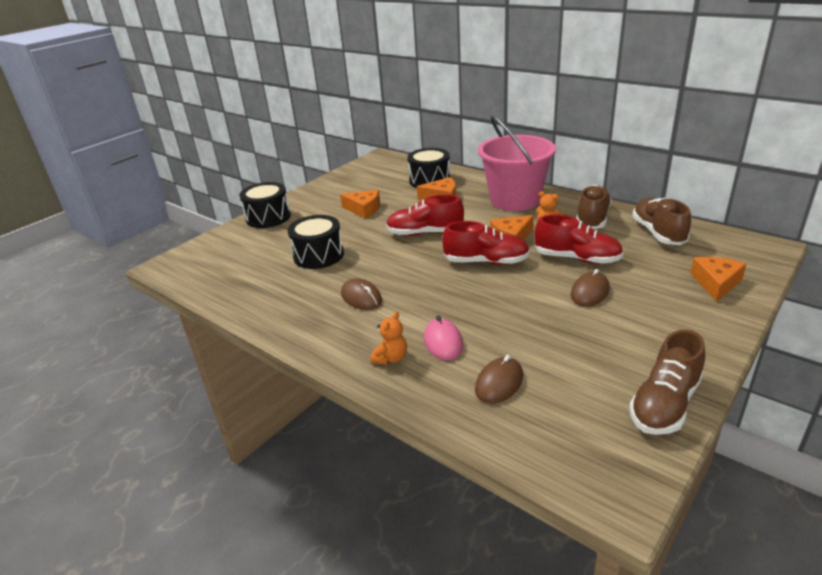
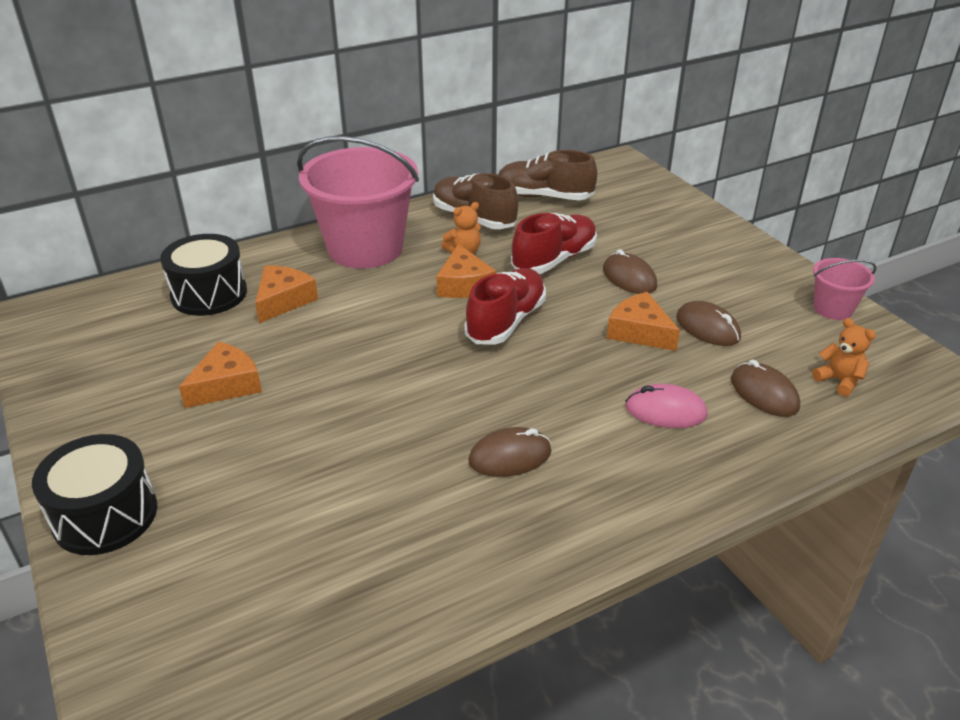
camera: 70 degrees left, 5 degrees up
black drum [287,215,344,269] -> none
orange teddy bear [371,311,407,365] -> orange teddy bear moved to [812,318,876,397]
red shoe [386,194,464,236] -> none
brown shoe [629,329,705,435] -> pink bucket [813,258,877,320]
orange cheese [690,257,747,302] -> orange cheese moved to [607,292,680,351]
none -> brown mouse [676,301,741,346]

